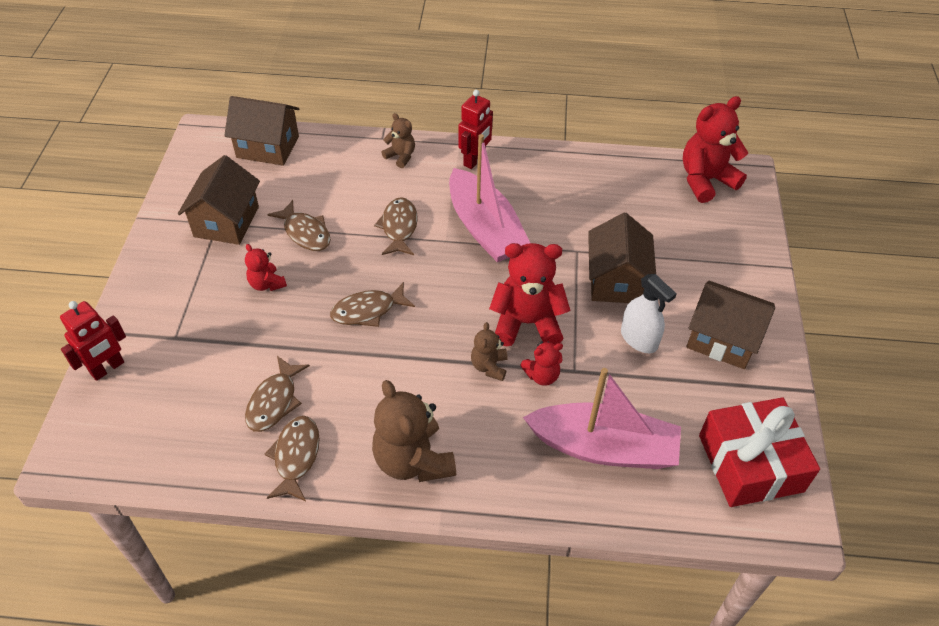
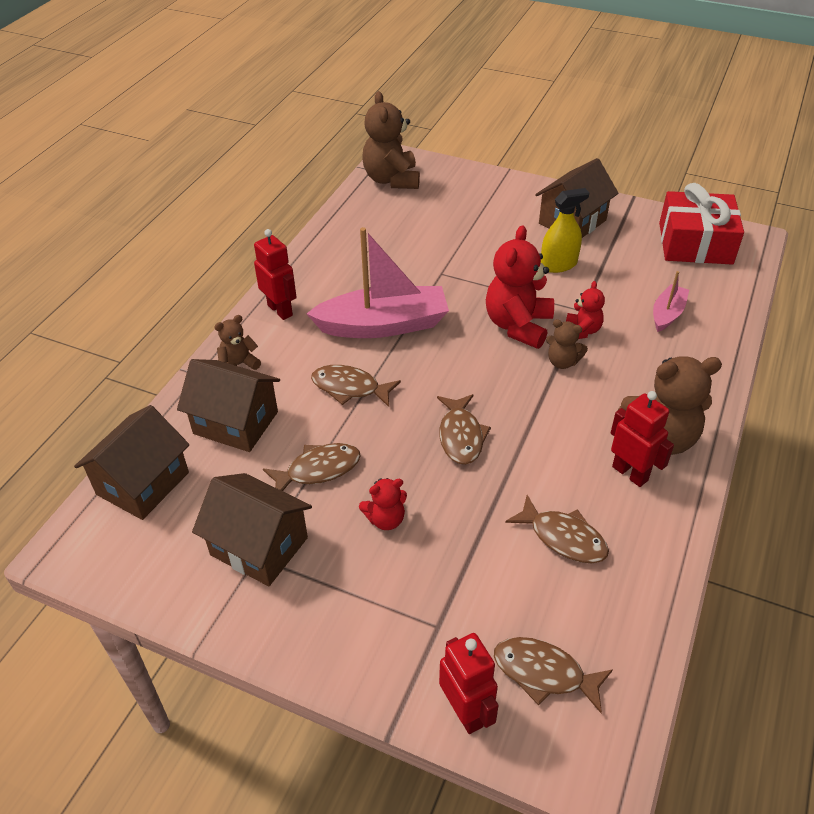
camera: 70 degrees left, 5 degrees down
brown fish [265,416,320,501] -> brown fish moved to [494,637,613,713]
pink boat [523,368,681,469] -> pink boat [653,271,689,332], size x0.50
brown house [588,213,656,303] -> brown house moved to [177,359,280,452]
white spray bottle [621,274,677,353] -> yellow spray bottle [541,188,590,273]
red teddy bear [683,96,748,203] -> brown teddy bear [362,91,420,189]
none -> red robot [611,391,674,487]

